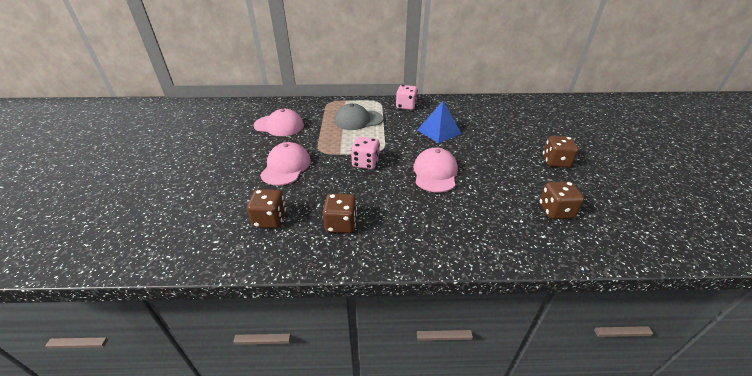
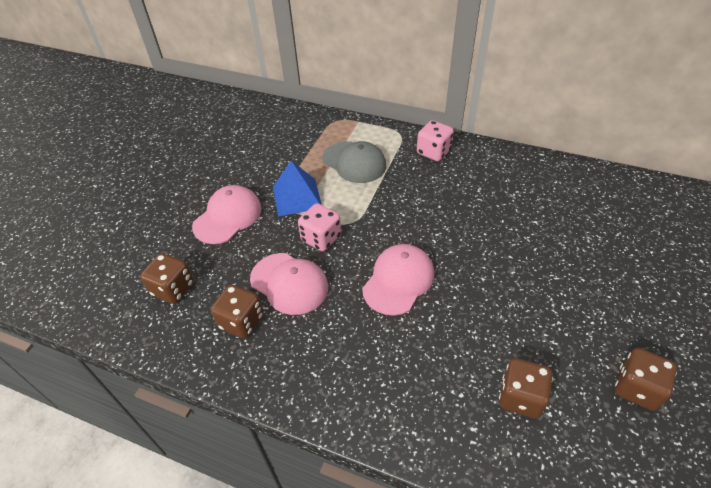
camera: 25 degrees right, 10 degrees up
pink cap [254,109,304,136] -> pink cap moved to [250,253,328,315]
grey cap [335,103,384,130] -> grey cap turned 150 degrees counterclockwise [322,141,386,183]
blue pyramid [417,101,461,143] -> blue pyramid moved to [273,161,322,217]
brown dice [543,136,578,168] -> brown dice moved to [615,348,677,411]

